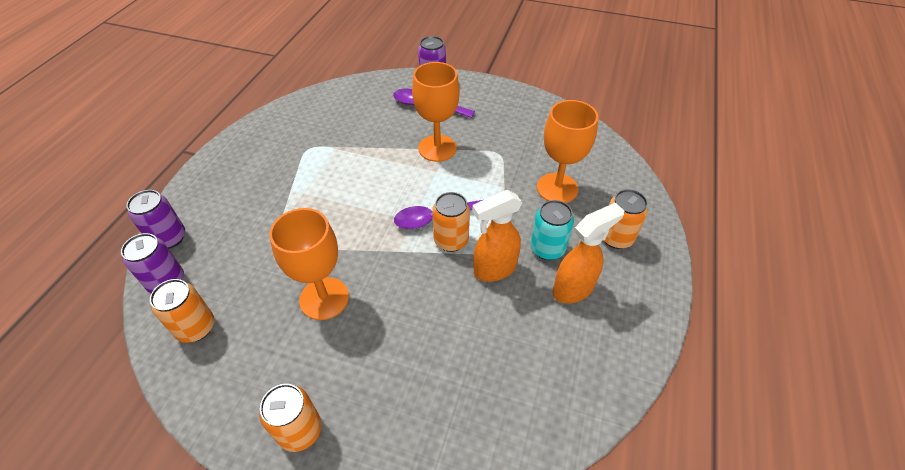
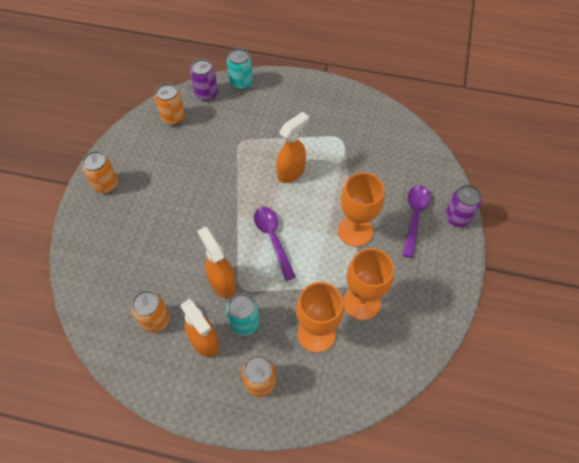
camera: 85 degrees right, 10 degrees up
purple can [126,190,185,249] -> turquoise can [227,48,253,90]
orange goblet [269,208,349,320] -> orange goblet moved to [343,248,394,320]
orange can [432,192,470,252] -> orange can moved to [131,291,170,333]
none -> orange spray bottle [277,112,309,183]

